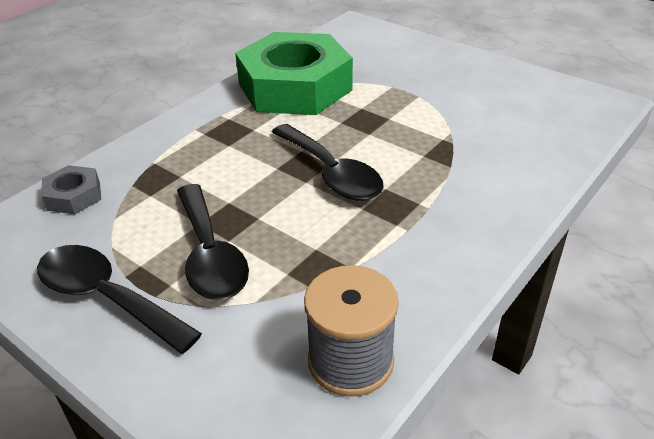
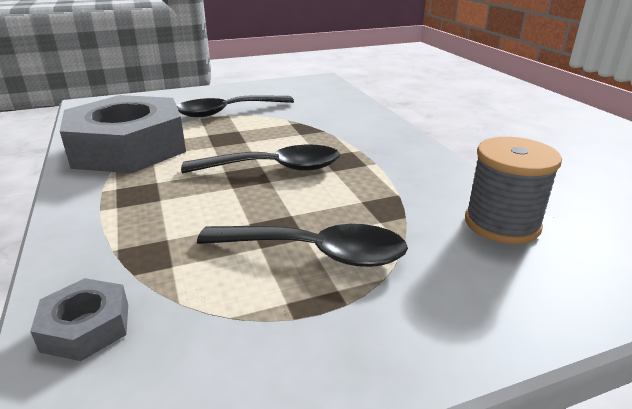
camera: 60 degrees left, 10 degrees down
black spoon [37,245,202,354] -> black spoon moved to [176,95,294,117]
green nut [235,32,353,115] -> grey nut [60,95,186,173]

